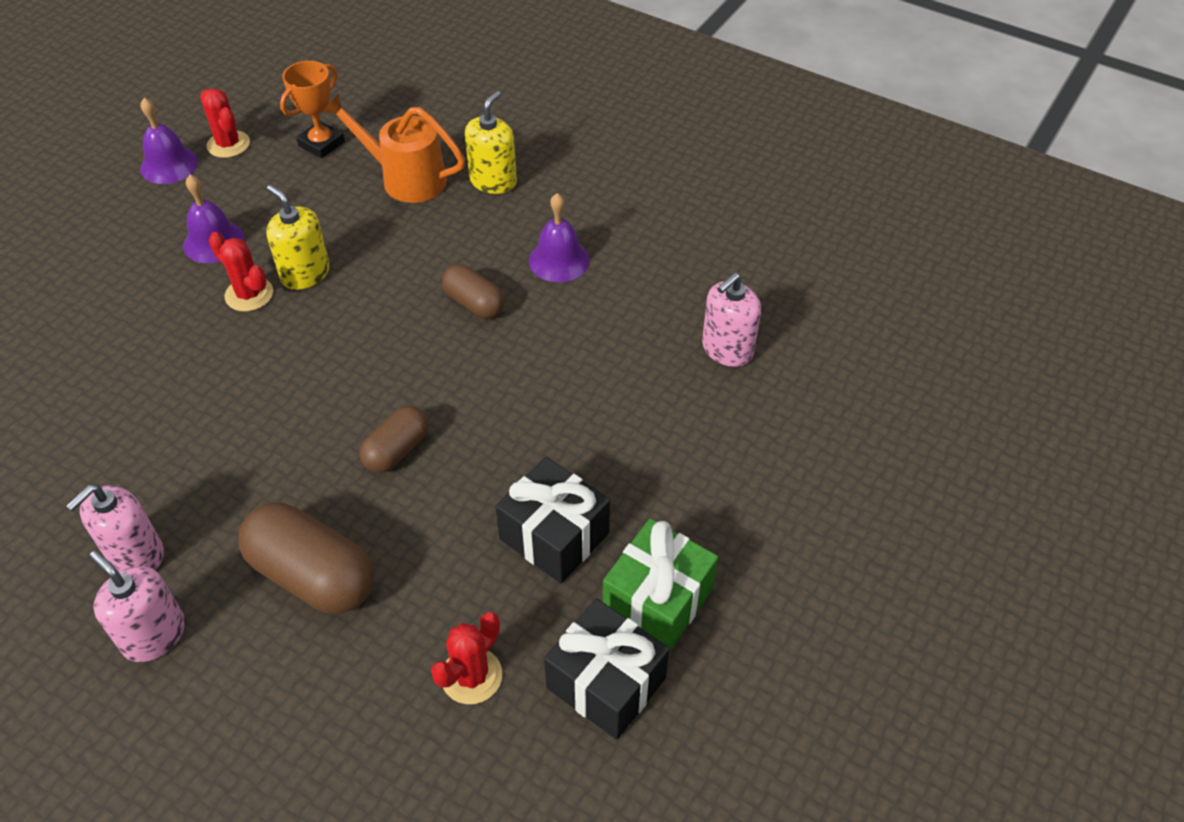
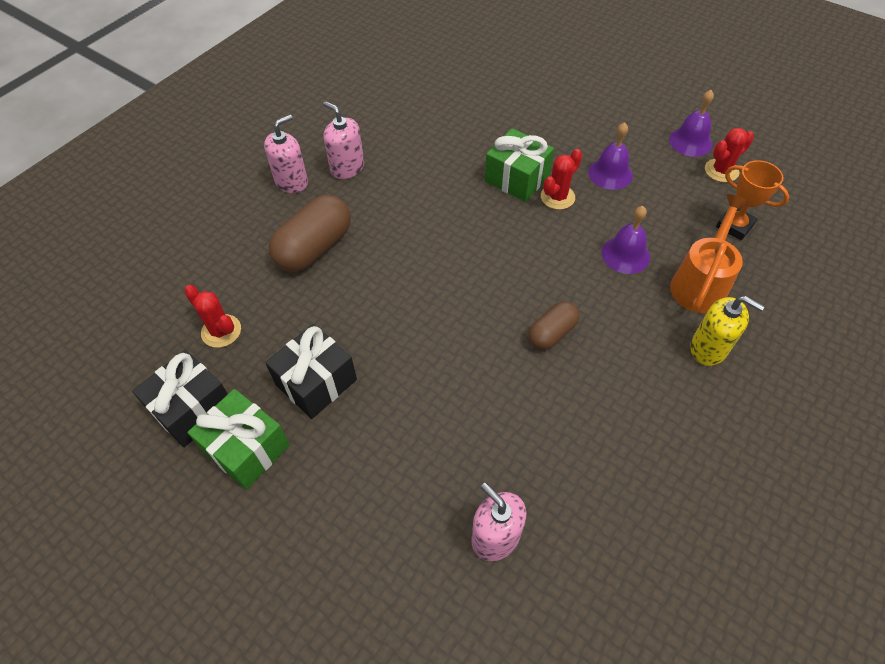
camera: 95 degrees right, 5 degrees up
yellow soap dispenser [266,185,330,290] -> none
brown capsule [360,406,429,473] -> none
purple bell [529,193,590,282] -> purple bell moved to [601,206,650,274]
none -> green gift [485,128,554,202]

